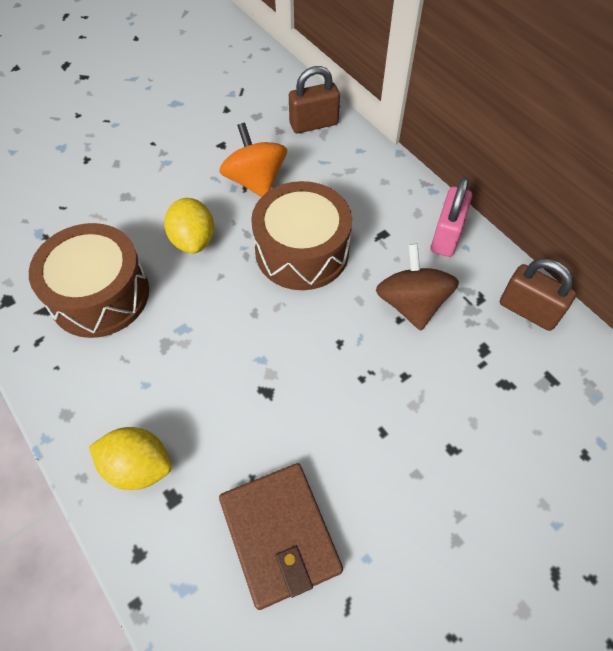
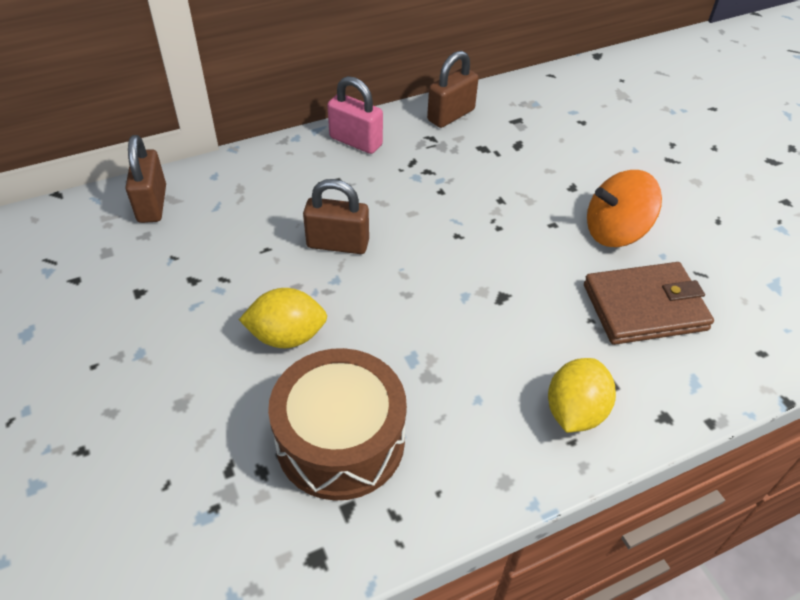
camera: 80 degrees left, 10 degrees down
orange spinning top [219,123,287,197] -> orange spinning top moved to [587,170,662,247]
brown drum [251,181,352,290] -> brown padlock [303,179,369,254]
brown spinning top [376,244,459,331] -> none

